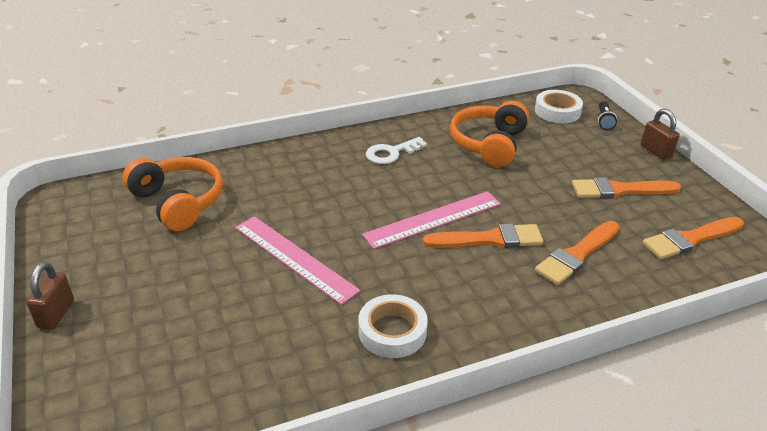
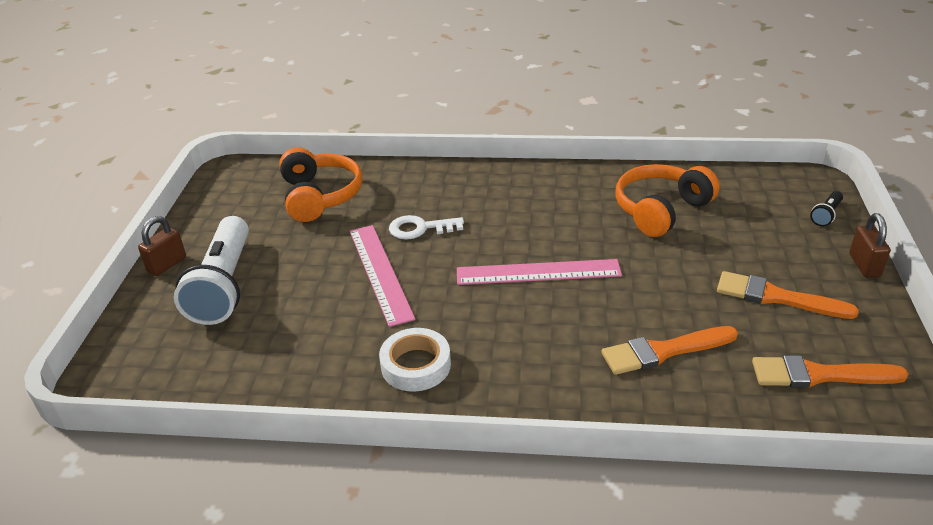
camera: 30 degrees right, 0 degrees up
white key [366,137,427,164] -> white key moved to [389,215,464,240]
orange brush [423,223,543,248] -> none
white tape [535,90,583,123] -> none
none -> white flashlight [174,216,249,325]

